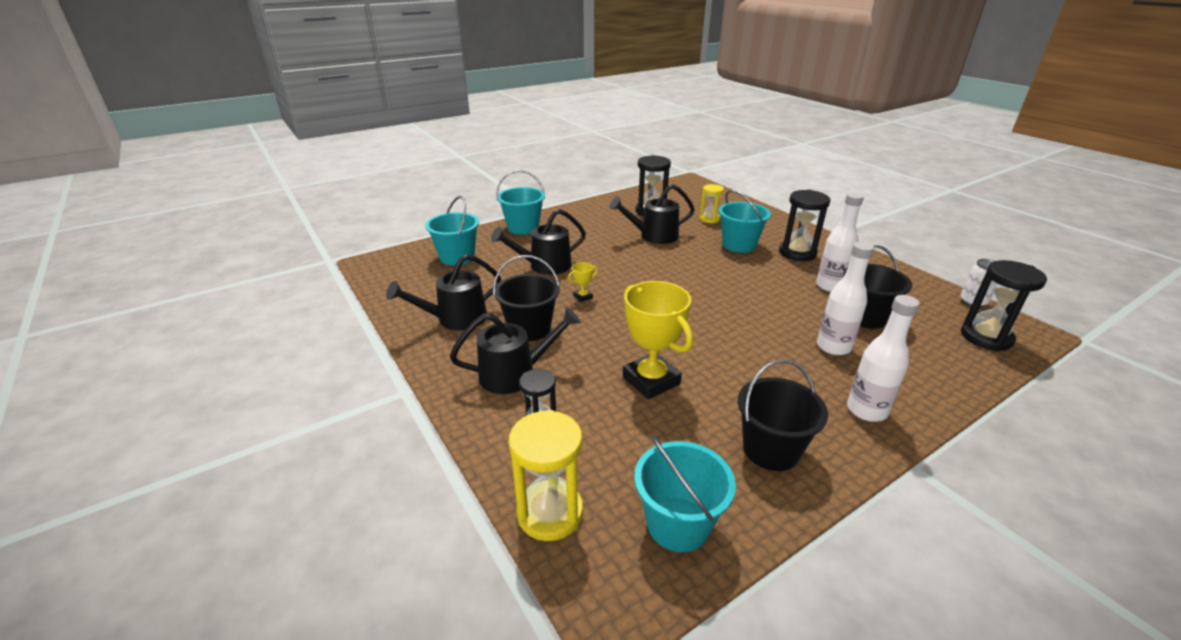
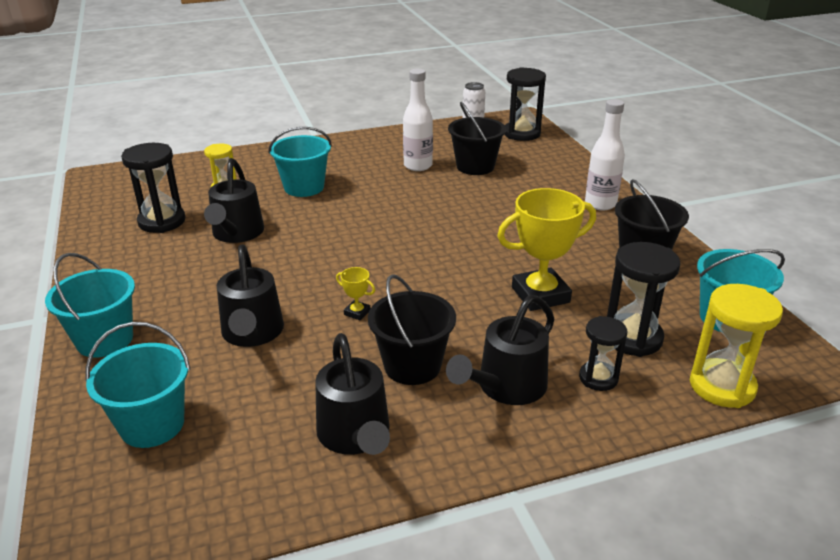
camera: 75 degrees left, 0 degrees up
black watering can [450,307,581,394] -> black watering can turned 135 degrees counterclockwise [446,295,554,405]
yellow trophy [568,262,598,302] -> yellow trophy turned 45 degrees counterclockwise [336,267,375,320]
black hourglass [779,190,830,261] -> black hourglass moved to [607,242,681,357]
white bottle [817,242,874,355] -> none

